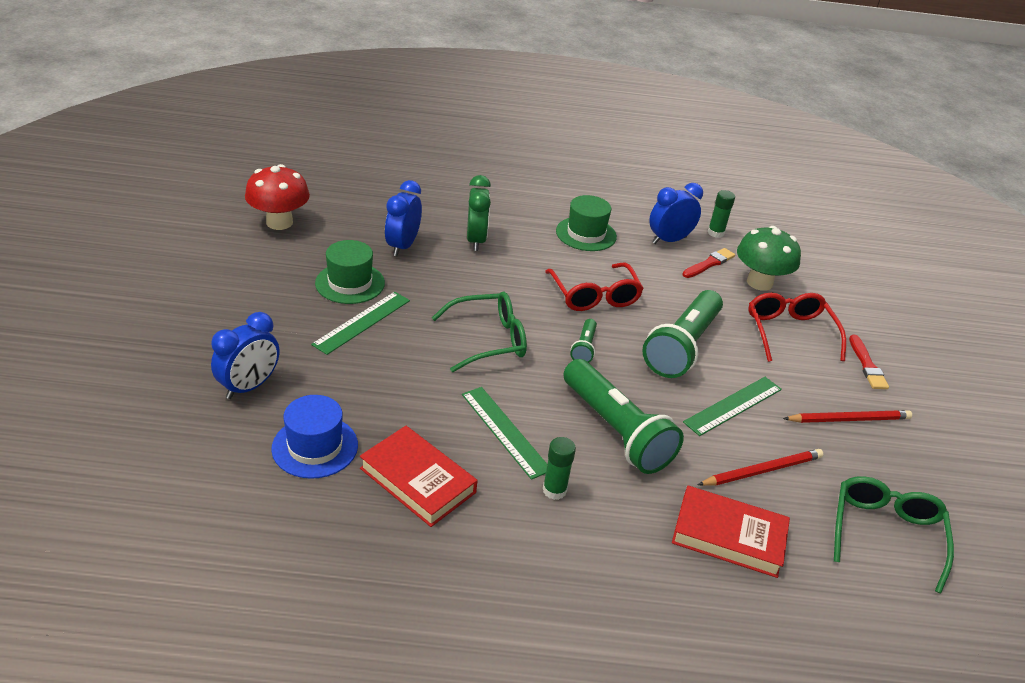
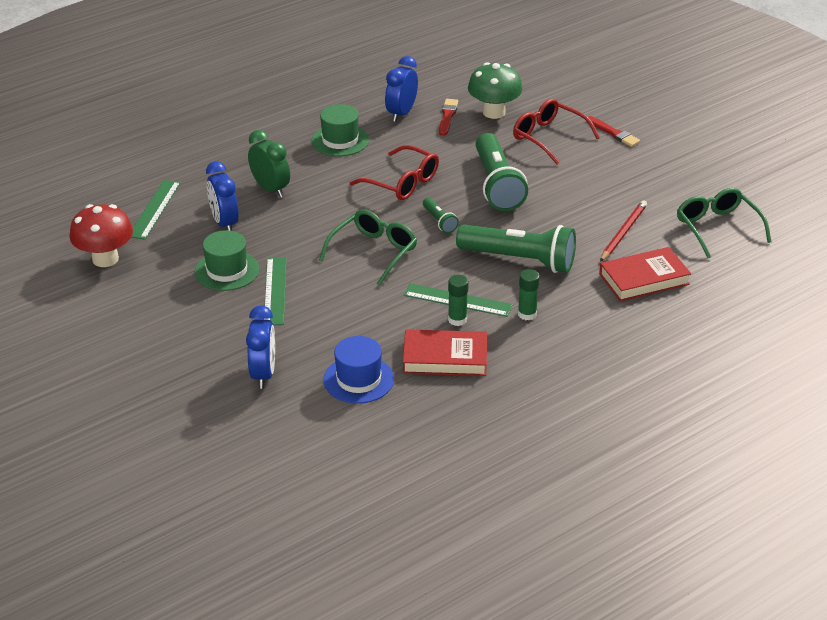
camera: 35 degrees left, 0 degrees up
green ruler [683,377,782,436] -> green ruler moved to [131,180,181,240]
green glue stick [708,190,735,238] -> green glue stick moved to [448,275,469,326]
red pencil [783,410,912,423] -> none

